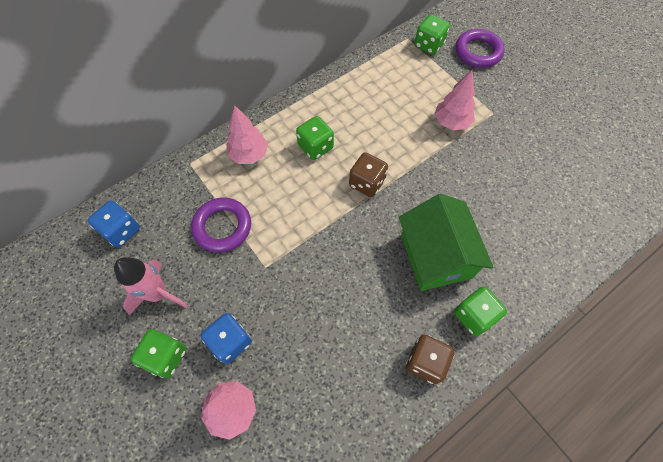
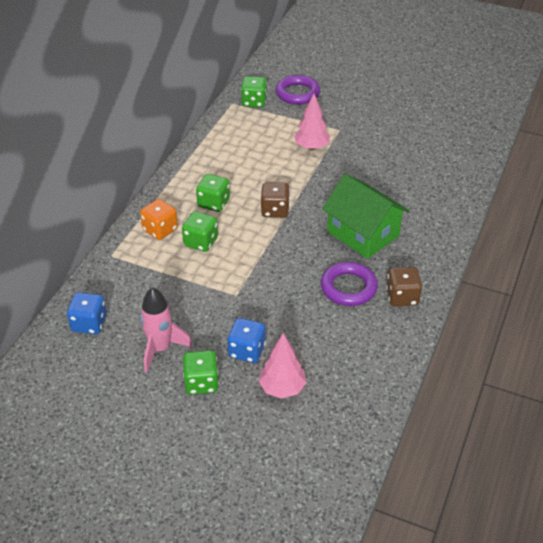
camera: 30 degrees left, 20 degrees down
purple ring [191,197,251,252] -> purple ring moved to [321,262,378,306]
pink tree [226,105,268,164] -> orange dice [140,199,178,240]
green dice [454,287,507,336] -> green dice moved to [182,211,218,252]

